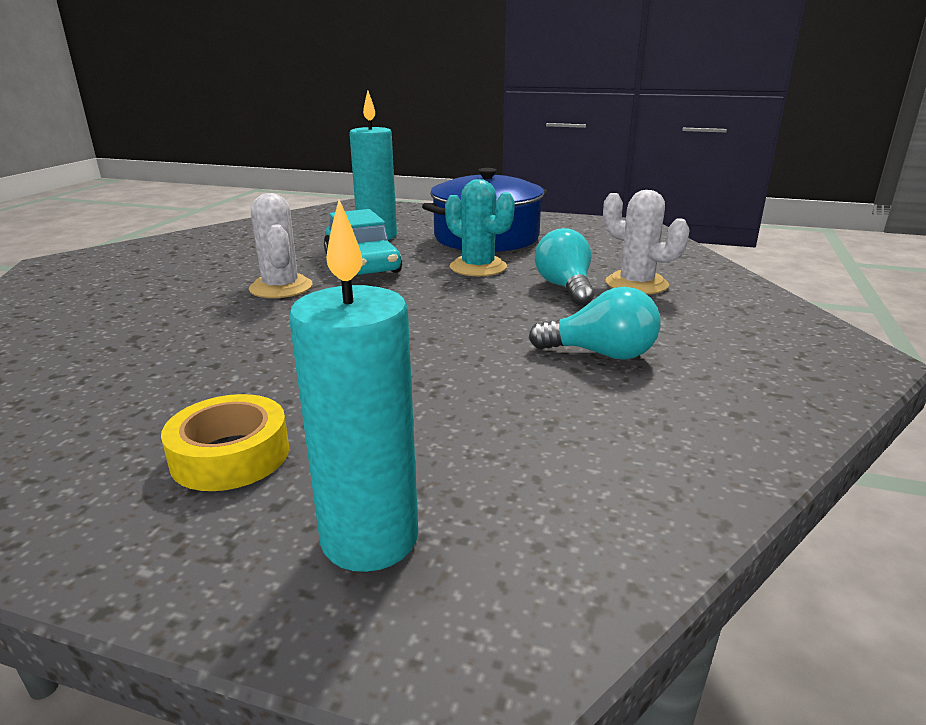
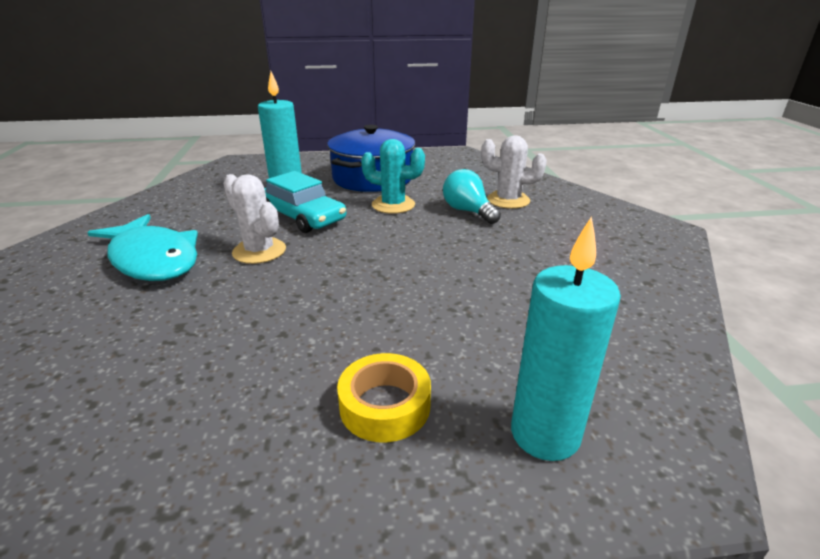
camera: 25 degrees left, 5 degrees up
turquoise light bulb [529,287,660,360] -> none
none -> turquoise fish [87,214,198,281]

